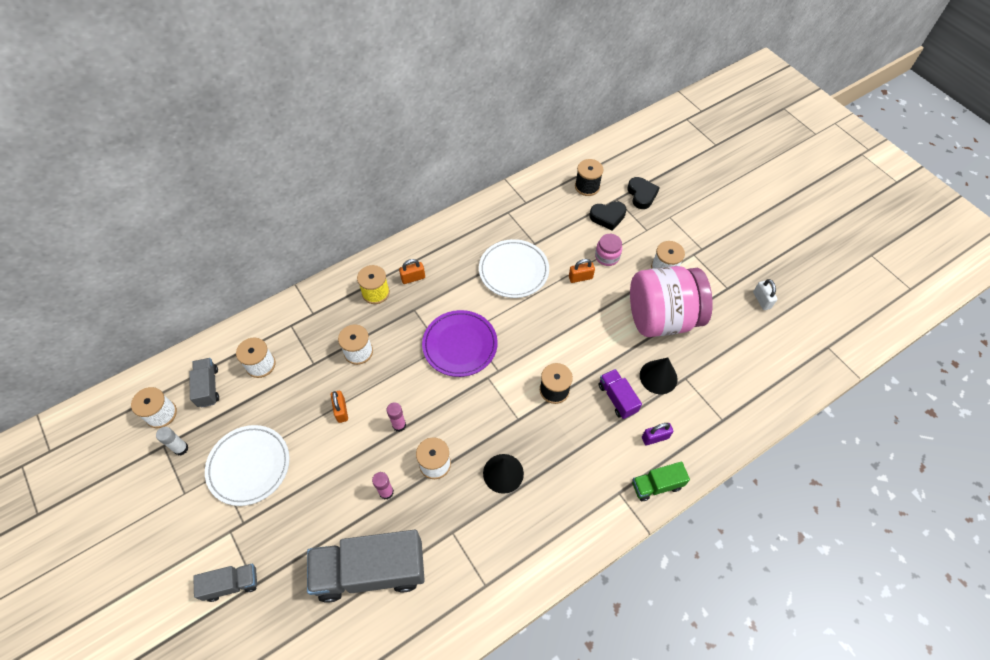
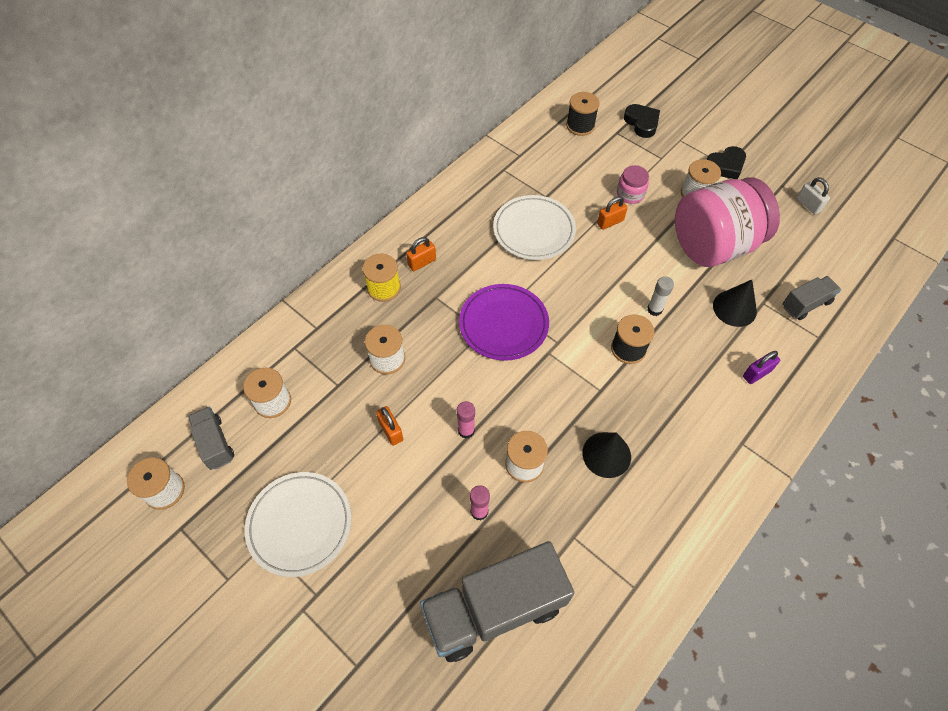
camera: 15 degrees left, 0 degrees up
white glue stick [156,427,189,456] -> white glue stick moved to [647,276,674,316]
grey truck [193,564,257,602] -> grey truck moved to [782,276,841,320]
black heart [589,201,626,231] -> black heart moved to [706,146,746,179]
purple truck [599,369,642,419] -> none
green truck [632,461,690,501] -> none

